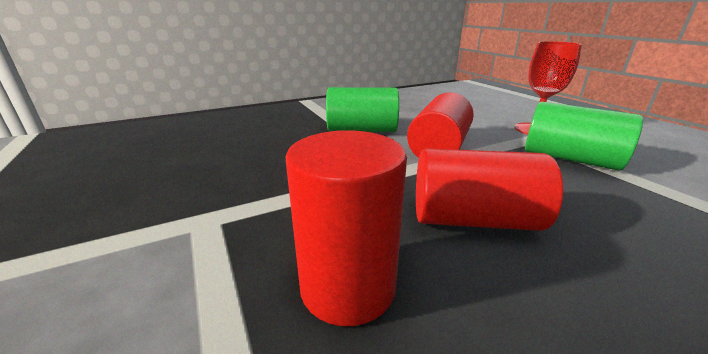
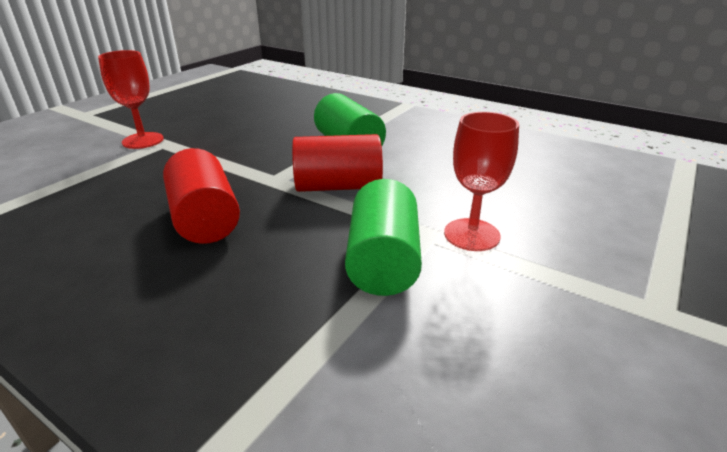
camera: 60 degrees right, 5 degrees up
red cylinder [286,130,407,326] -> none
none -> red goblet [98,50,164,149]

